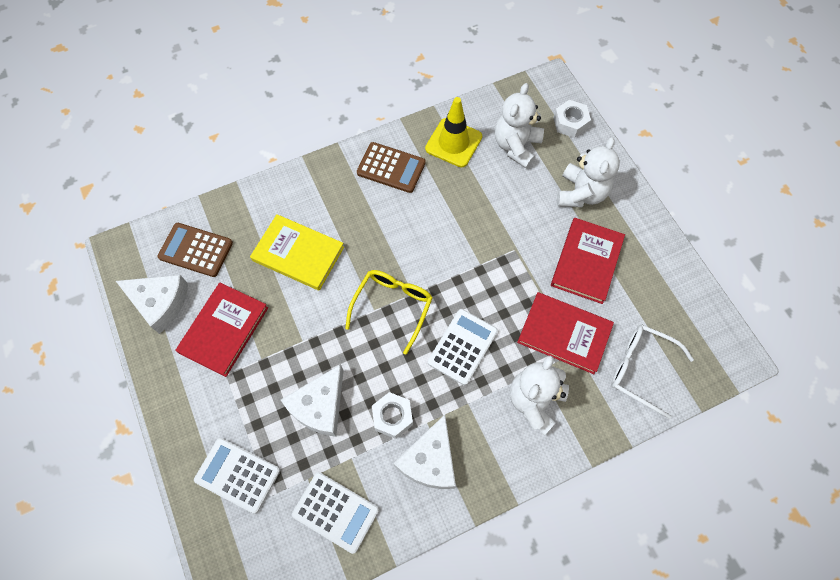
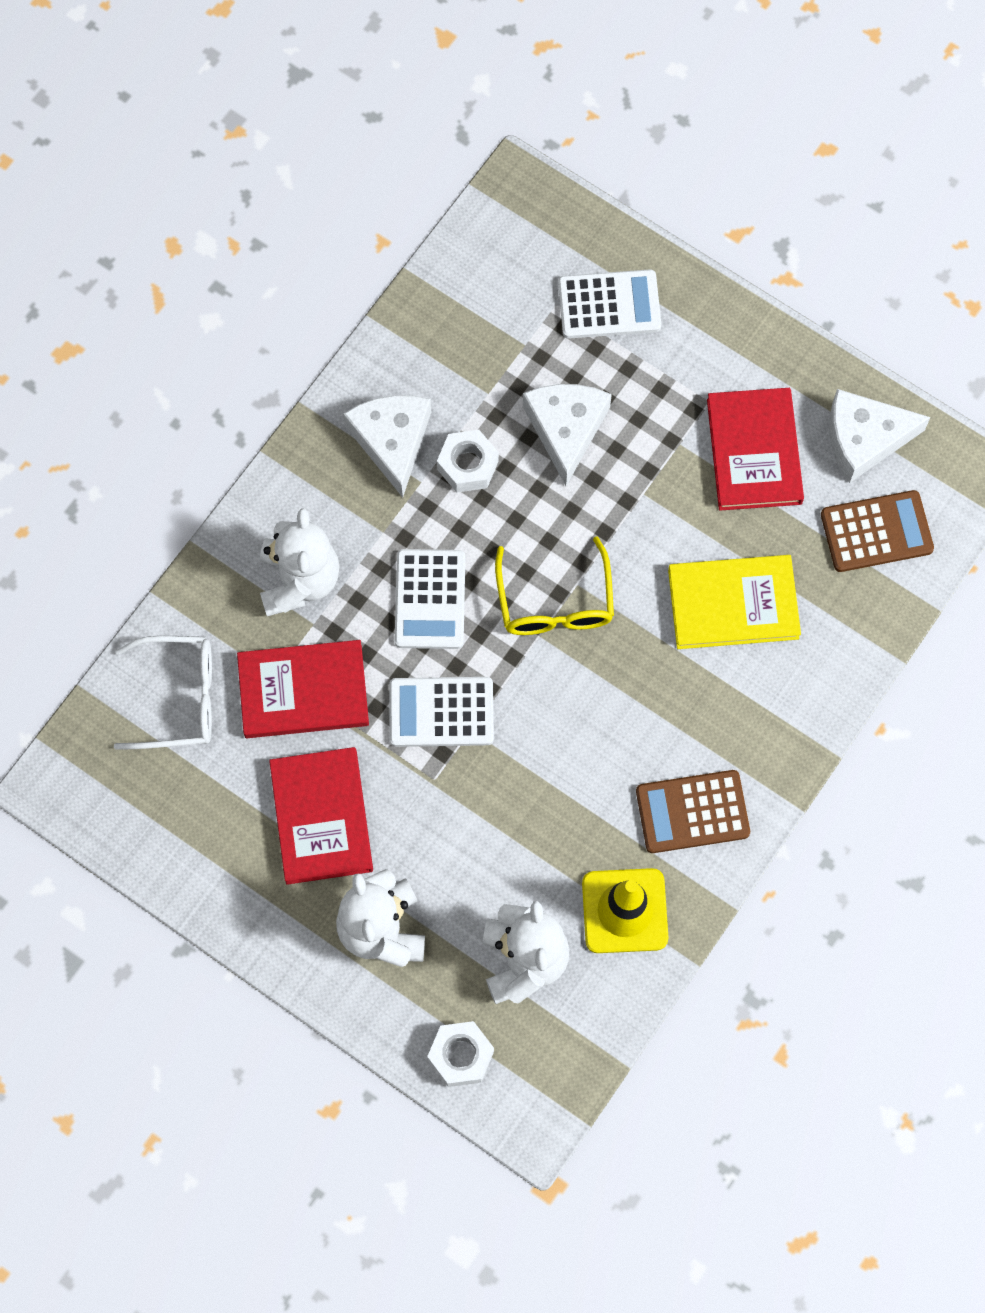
camera: 150 degrees right, 5 degrees up
white calculator [292,472,379,554] -> white calculator moved to [389,677,494,747]

